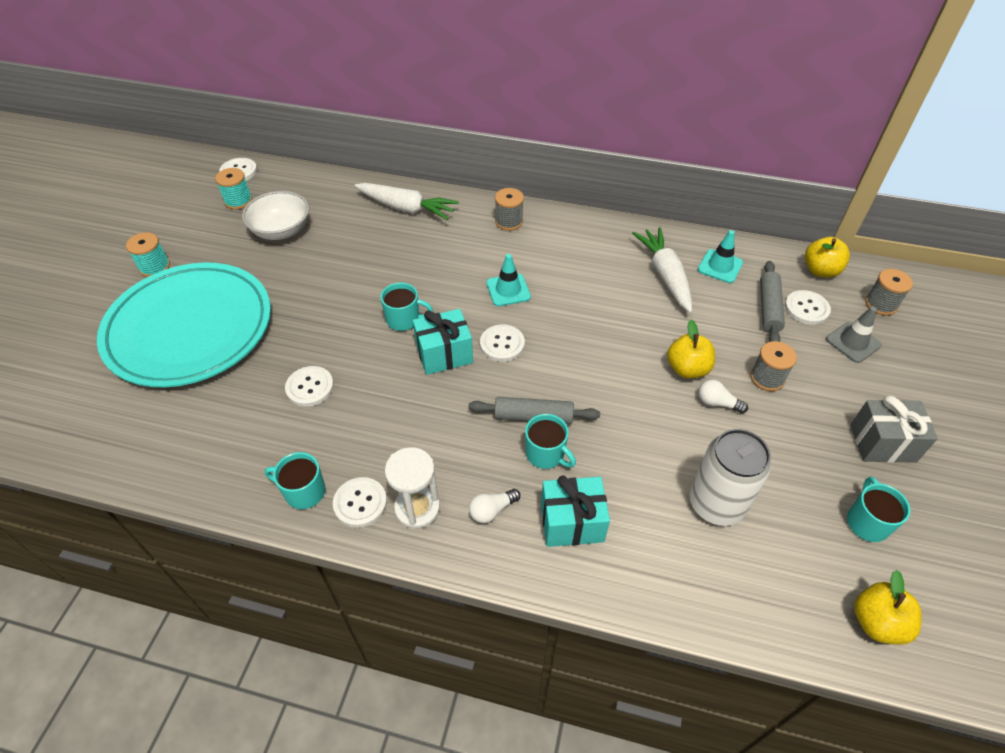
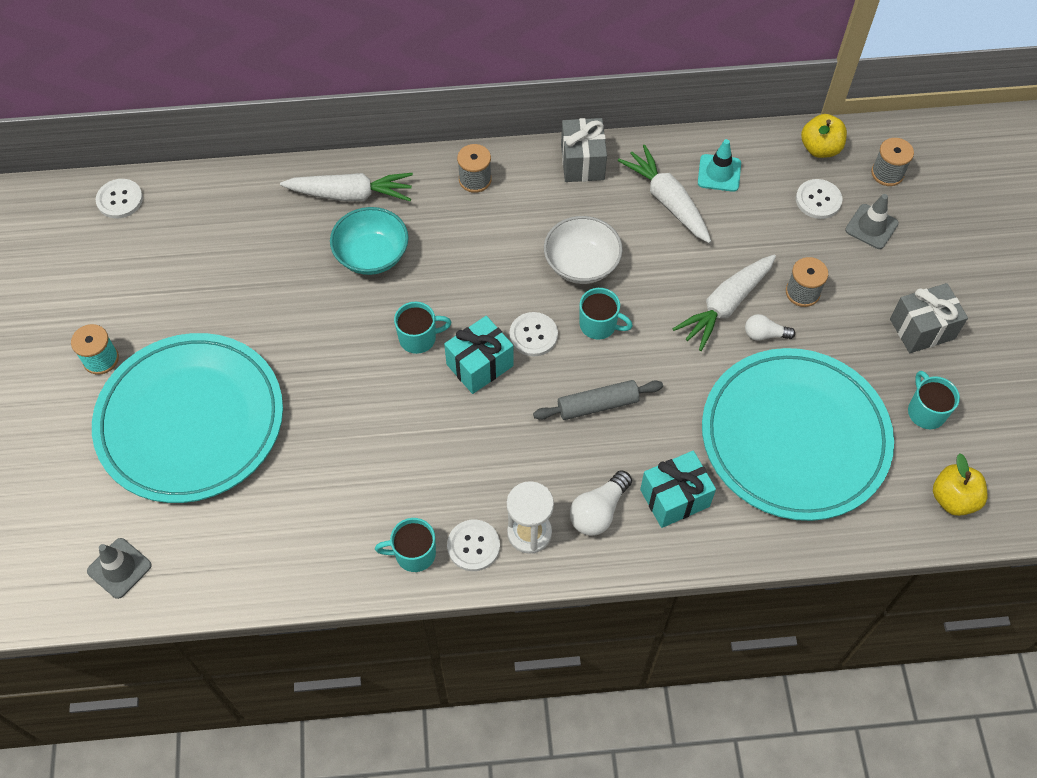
camera: 20 degrees left, 10 degrees up
turquoise spool [215,168,252,210] -> none
white bowl [242,191,309,240] -> white bowl moved to [544,216,623,284]
white button [285,366,334,407] -> none
white light bulb [469,489,520,523] -> white light bulb [570,470,632,536], size x1.52
turquoise traffic cone [486,254,531,306] -> none
turquoise mug [525,414,576,469] -> turquoise mug moved to [580,288,633,340]
yellow apple [667,320,715,378] -> white carrot [673,255,776,351]
white can [689,429,771,526] -> turquoise plate [702,348,894,521]
grey rolling pin [760,261,785,342] -> none
none -> grey traffic cone [87,538,152,599]
none -> turquoise bowl [330,207,409,275]
none -> grey gift [561,118,607,182]

